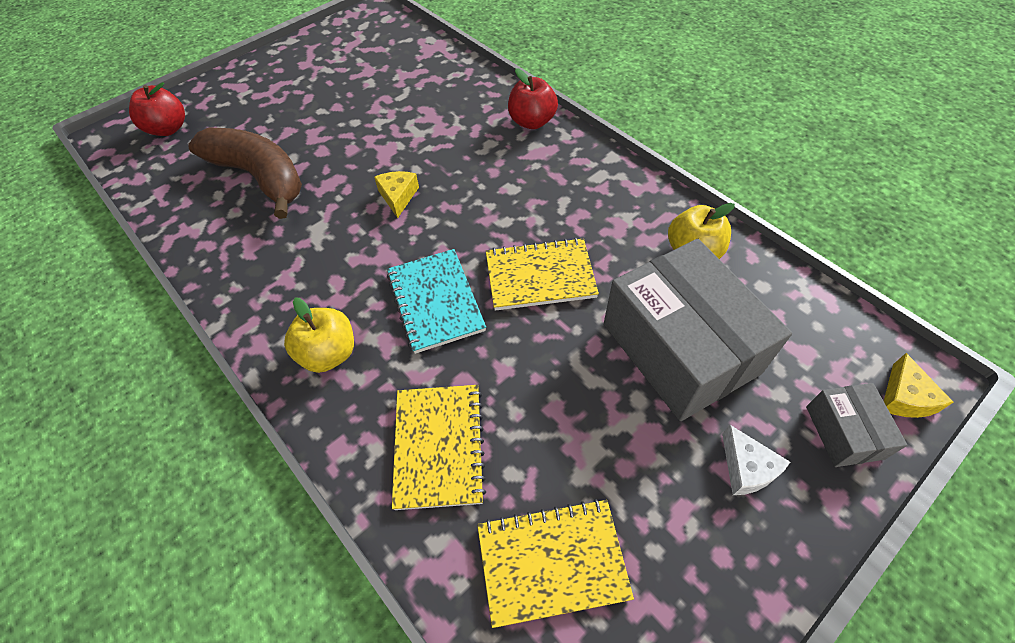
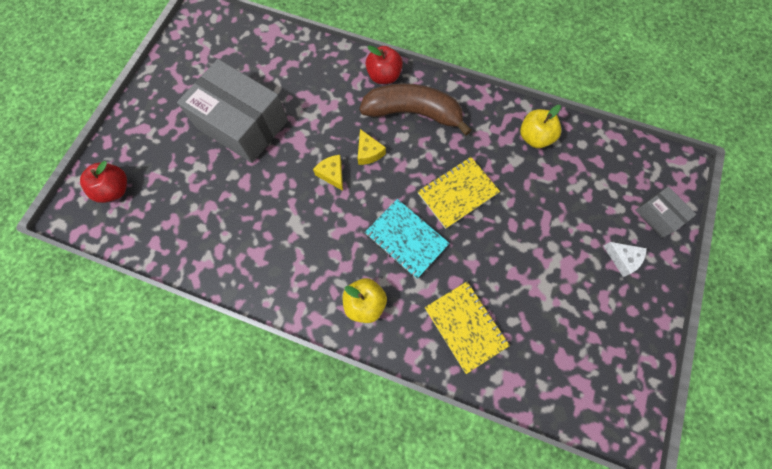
camera: 30 degrees left, 15 degrees up
brown banana [188,128,302,219] -> brown banana moved to [359,83,471,136]
yellow notebook [477,499,634,628] -> none
grey box [604,239,792,421] -> grey box moved to [177,59,288,163]
yellow cheese [884,353,954,418] -> yellow cheese moved to [358,129,386,165]

